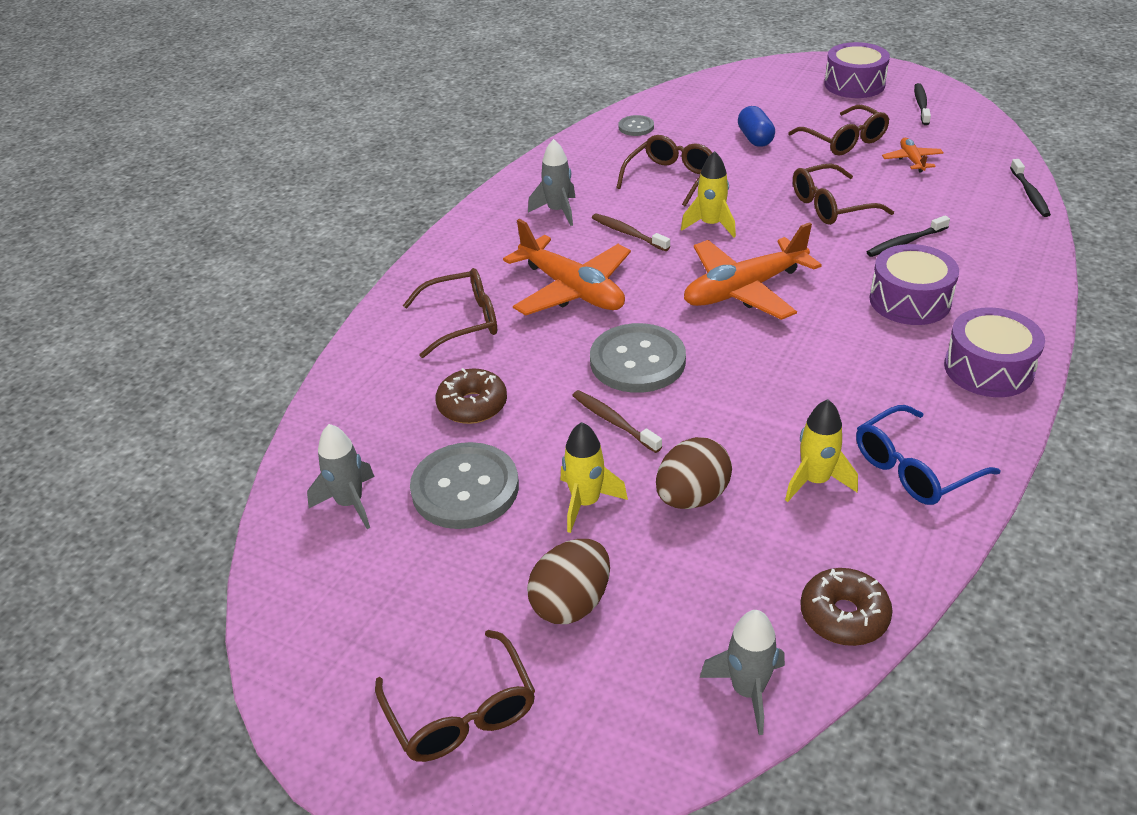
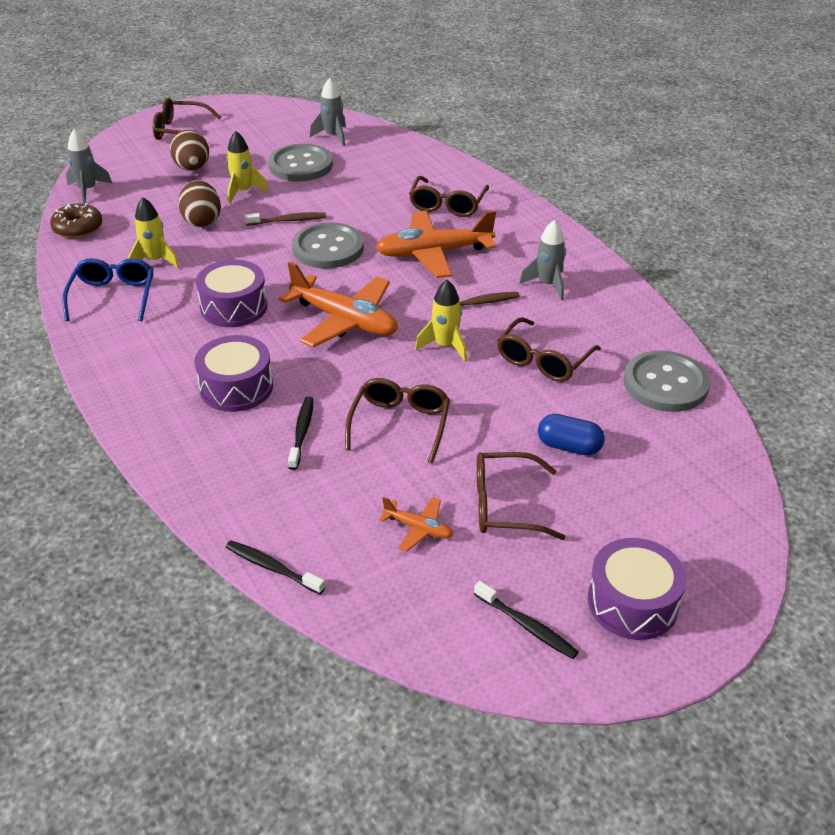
camera: 120 degrees right, 0 degrees up
brown donut [436,368,507,424] -> none
brown glasses [616,135,713,206] -> brown glasses turned 60 degrees clockwise [497,317,601,382]
grey button [618,115,654,136] -> grey button [624,350,710,412], size x2.00
orange plane [684,222,822,320] -> orange plane turned 120 degrees clockwise [279,262,398,347]
purple drum [944,307,1045,397] -> purple drum moved to [196,260,268,327]

